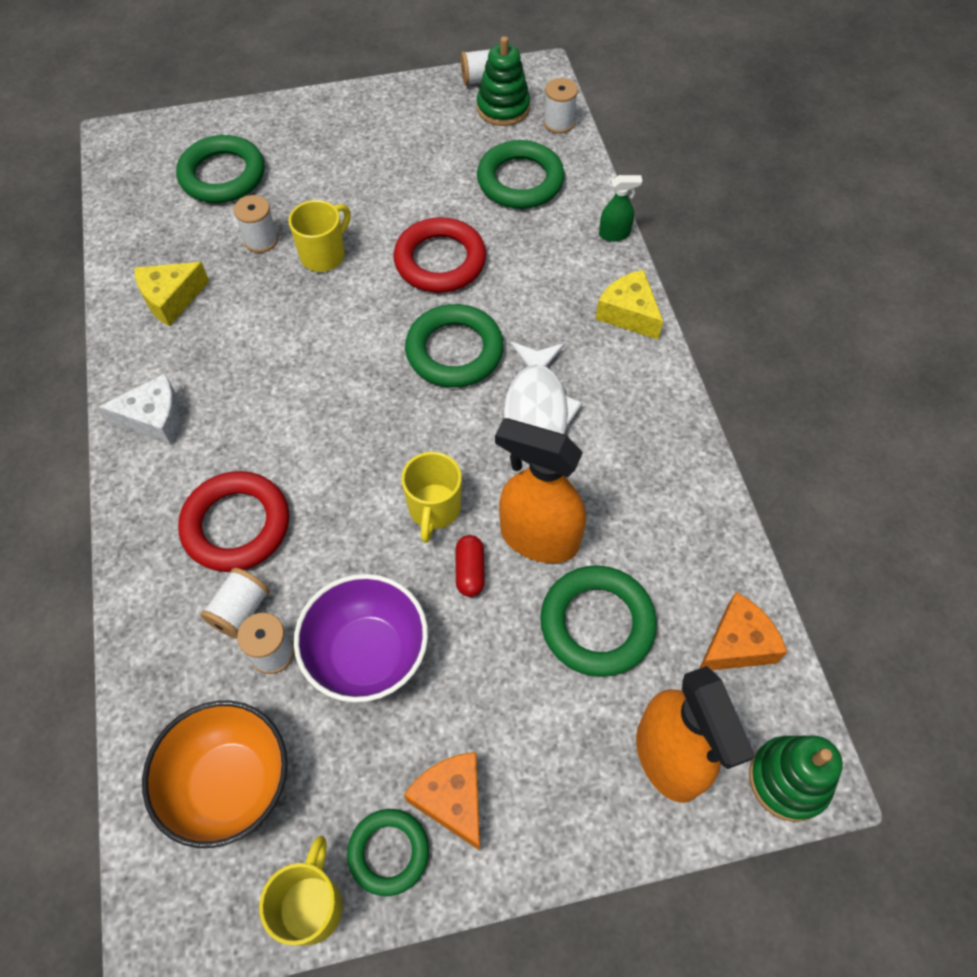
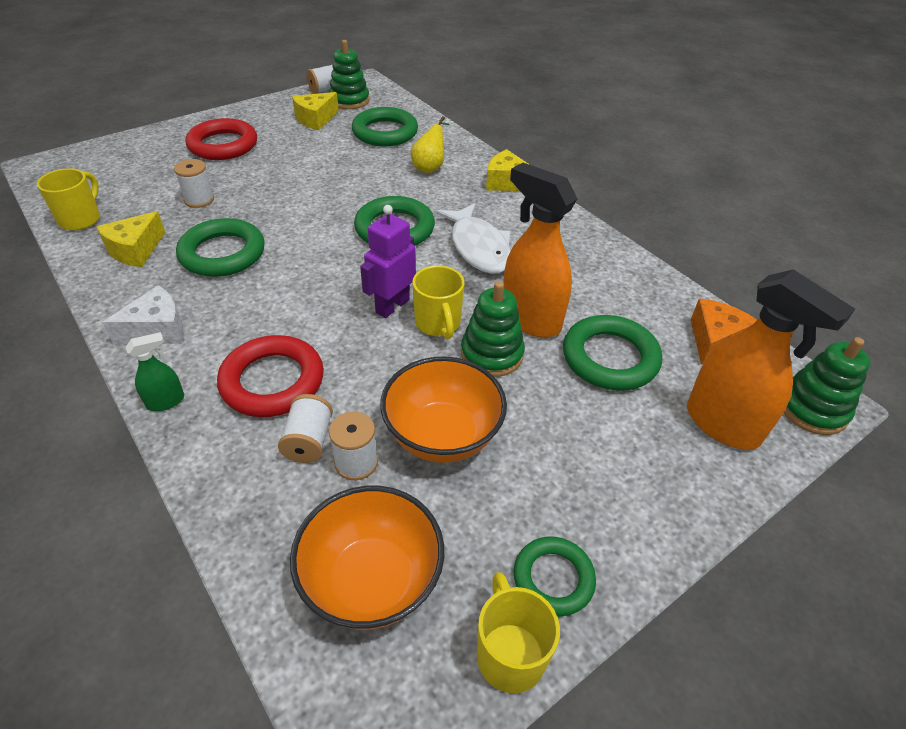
camera: 25 degrees left, 15 degrees down
green ring [176,135,265,203] -> green ring moved to [176,218,265,277]
yellow mug [289,200,351,272] -> yellow mug moved to [37,168,100,231]
purple bowl [294,574,428,702] -> orange bowl [380,356,507,463]
red ring [393,217,486,293] -> red ring moved to [186,118,257,160]
orange cheese [404,752,480,851] -> none
red capsule [455,535,485,597] -> green stacking toy [461,281,525,377]
orange spray bottle [495,418,586,563] -> orange spray bottle turned 45 degrees clockwise [503,163,577,338]
white spool [543,78,578,134] -> none
green spray bottle [599,175,643,241] -> green spray bottle moved to [125,332,184,411]
none -> yellow cheese [292,92,339,130]
none -> purple robot [360,205,416,318]
none -> yellow pear [411,116,450,173]

